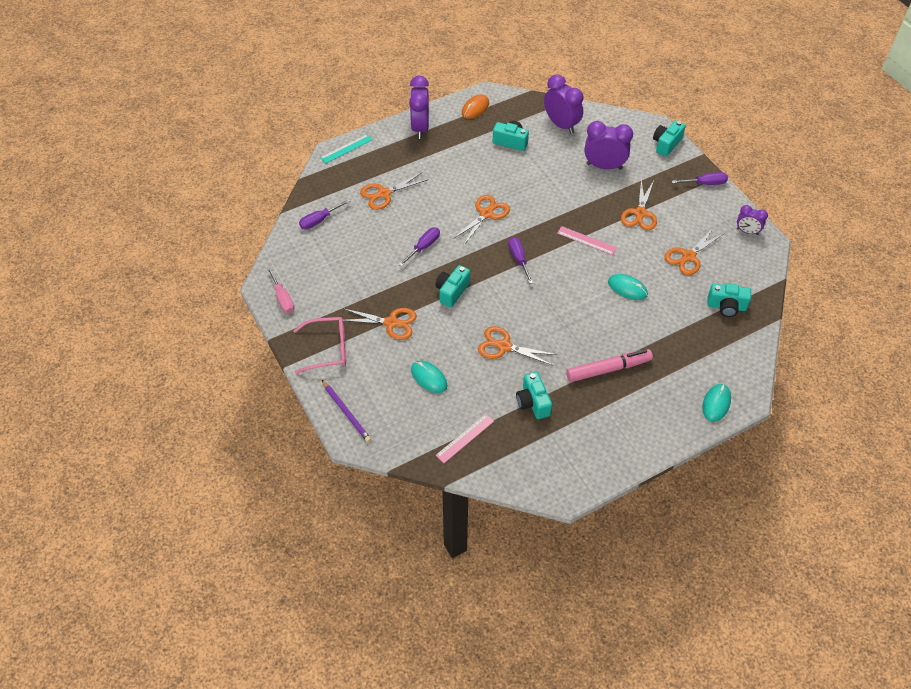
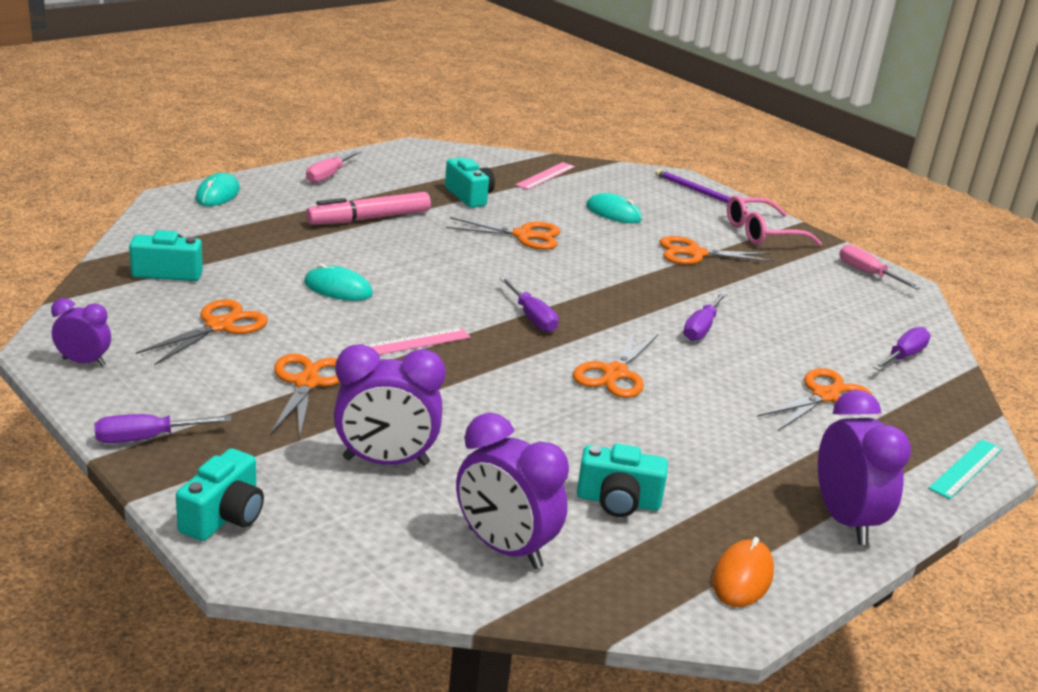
camera: 165 degrees right, 25 degrees down
turquoise camera [435,265,470,308] -> none
pink ruler [557,226,617,255] -> pink ruler turned 45 degrees counterclockwise [365,327,471,355]
none -> pink screwdriver [306,151,361,183]

